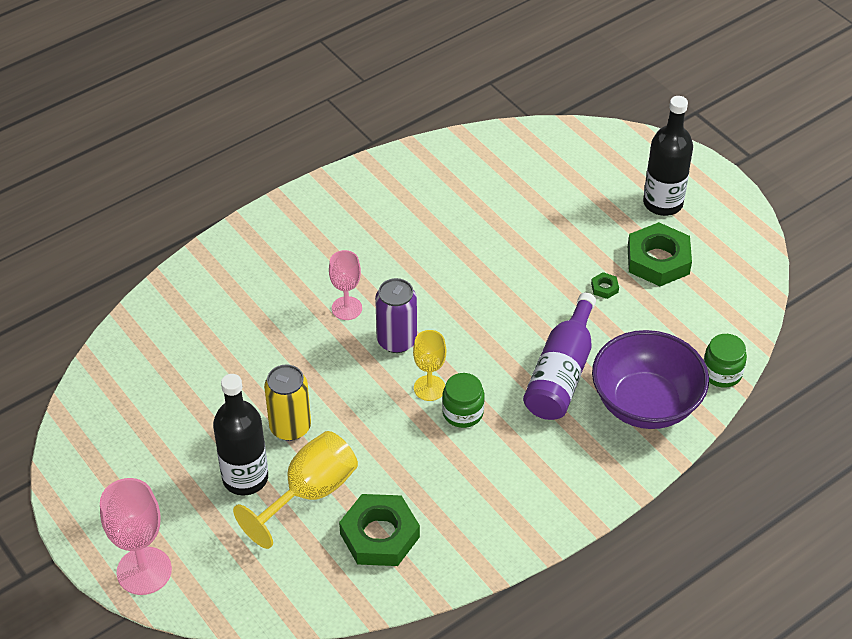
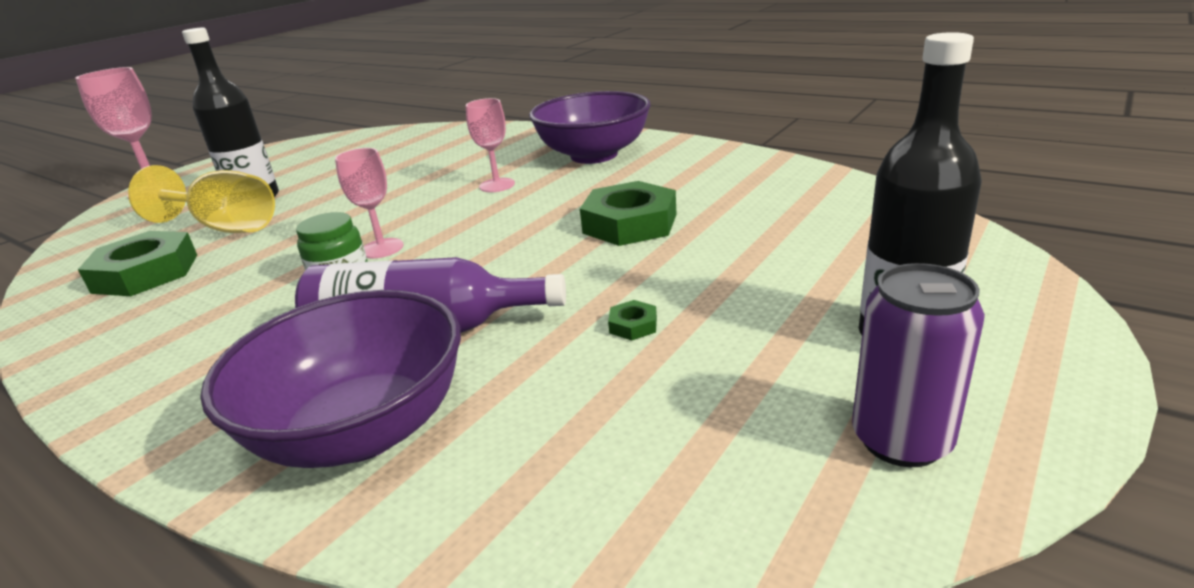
camera: 75 degrees right, 20 degrees down
yellow can [264,364,311,441] -> none
purple can [375,278,417,353] -> purple can moved to [852,263,985,467]
yellow goblet [413,330,446,401] -> pink goblet [335,148,404,258]
green nut [628,222,692,286] -> green nut moved to [580,181,677,246]
green jar [704,334,747,388] -> none
none -> purple bowl [529,91,651,164]

